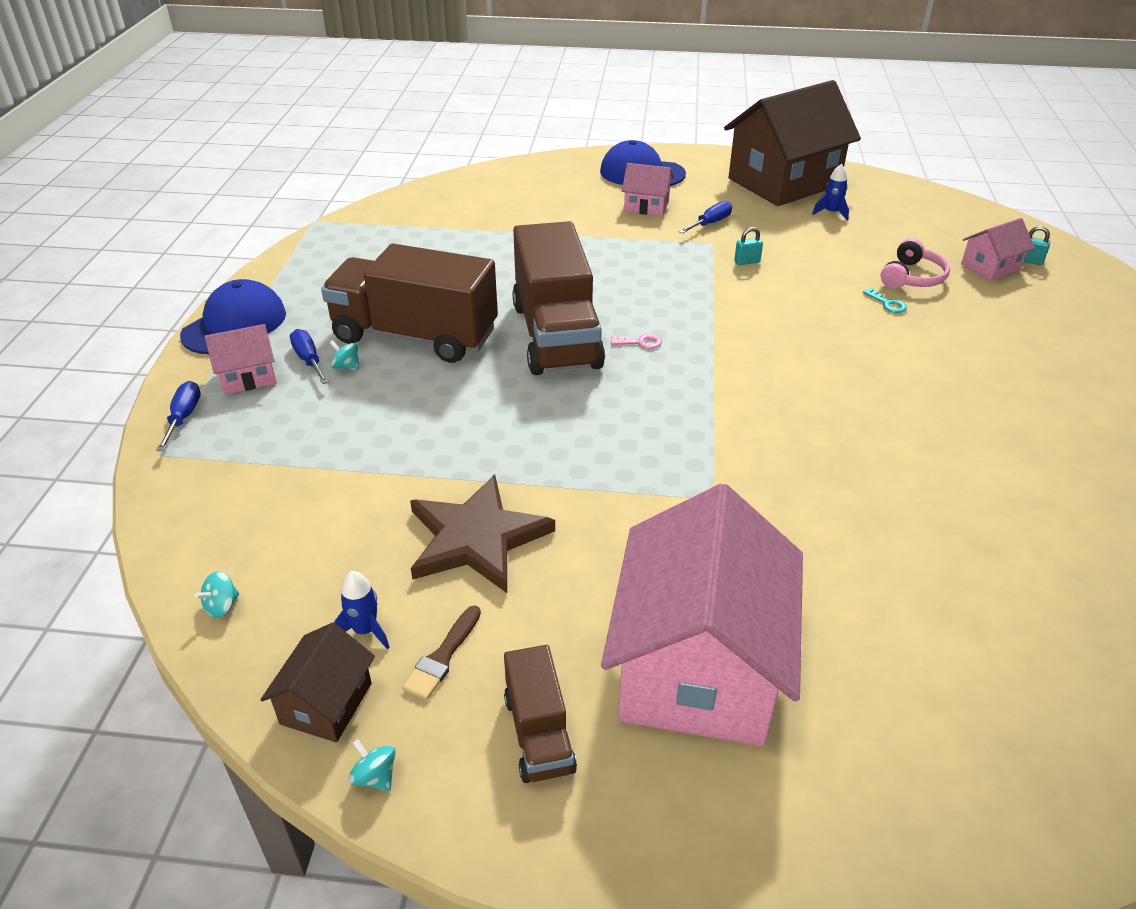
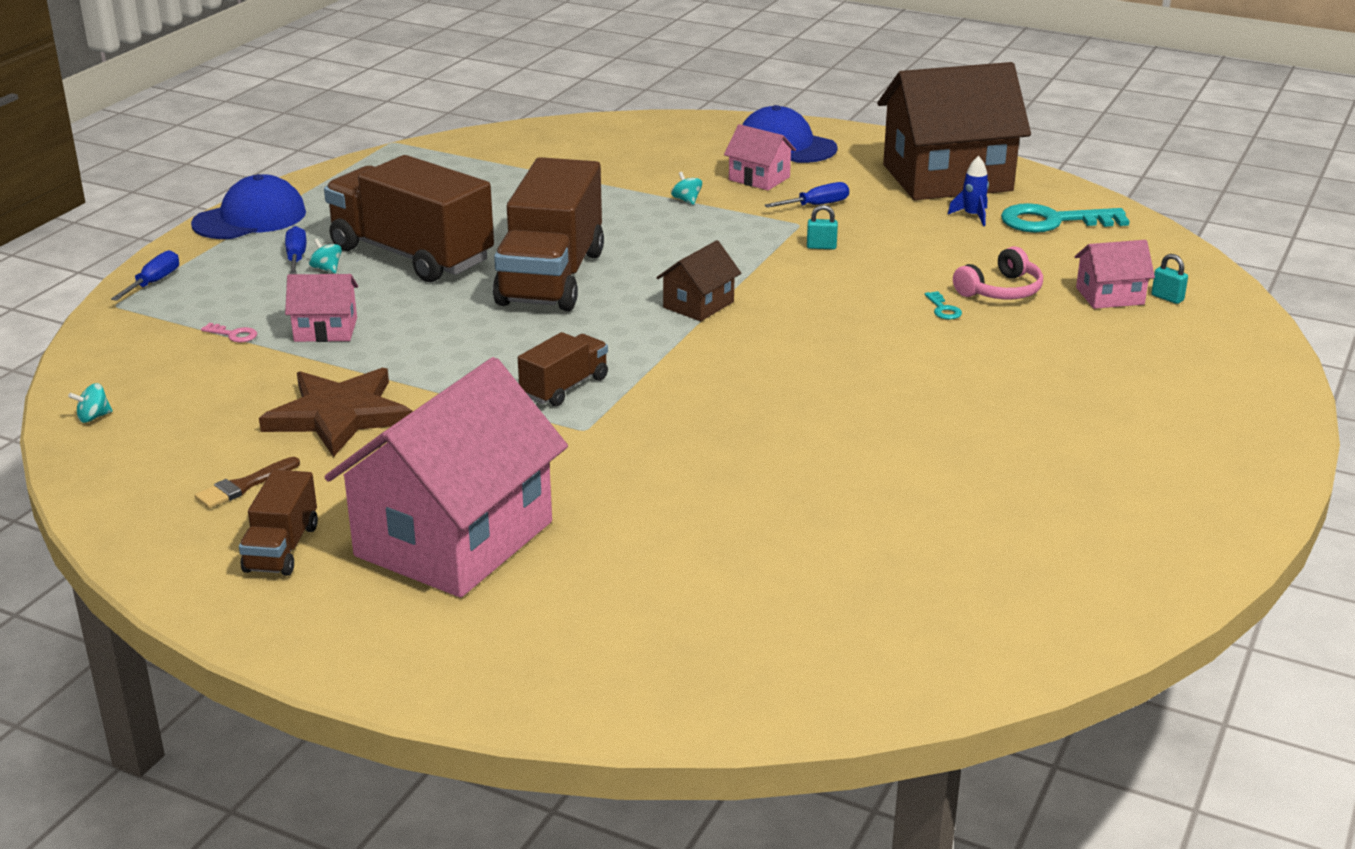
camera: 20 degrees right, 10 degrees down
pink house [205,324,277,395] -> pink house moved to [285,274,358,342]
brown house [260,623,375,742] -> brown house moved to [656,240,741,321]
blue rocket [333,571,390,650] -> none
turquoise spinning top [349,739,395,791] -> turquoise spinning top moved to [671,172,702,205]
pink key [611,334,662,349] -> pink key moved to [201,323,257,342]
none -> brown truck [518,332,608,406]
none -> turquoise key [1001,203,1130,233]

